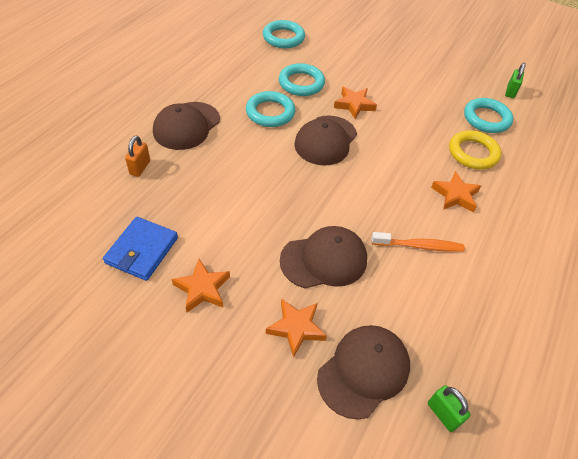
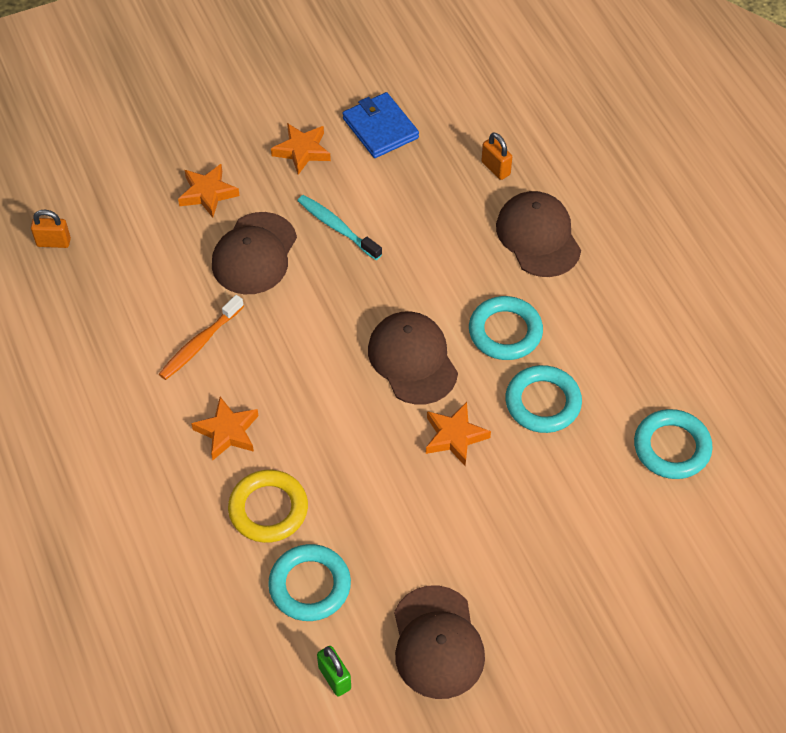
camera: 130 degrees right, 5 degrees up
brown cap [317,325,410,420] -> brown cap moved to [394,585,485,699]
green padlock [428,385,471,432] -> orange padlock [31,210,71,248]
none -> turquoise toothbrush [298,195,382,260]

